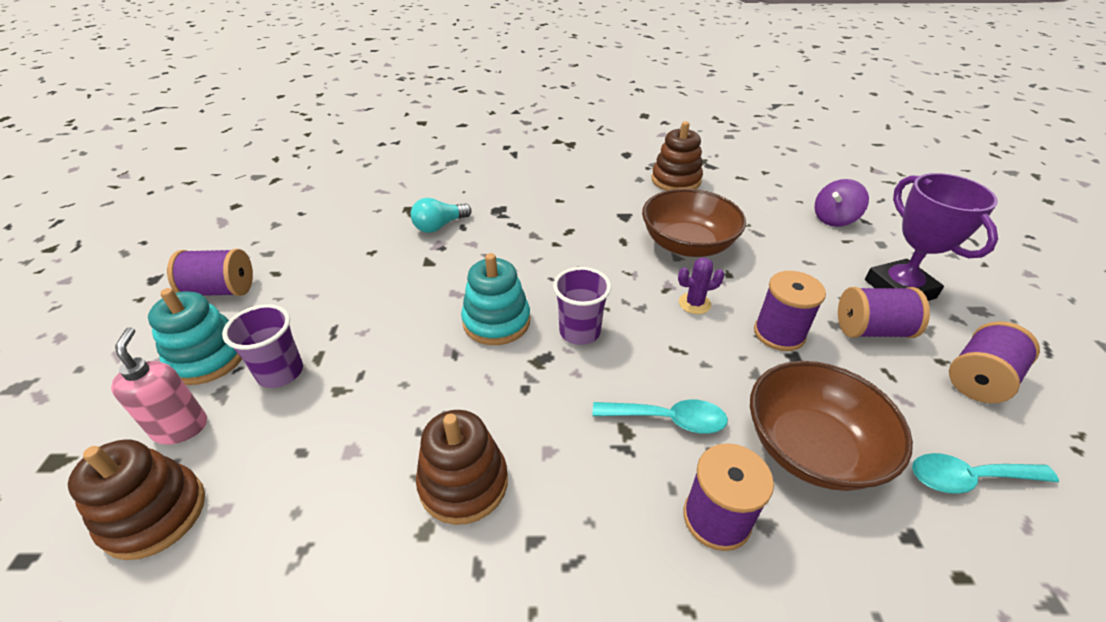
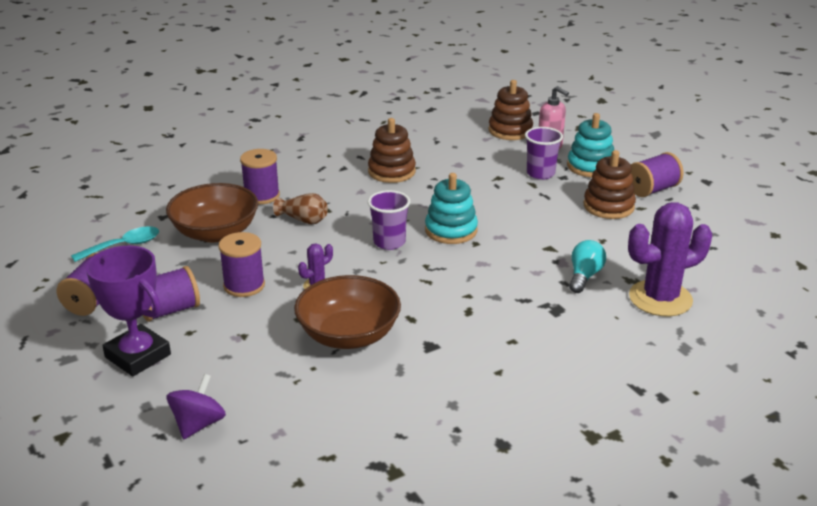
camera: 150 degrees right, 10 degrees down
turquoise spoon [592,399,728,434] -> brown vase [273,193,328,224]
brown stacking toy [652,121,703,191] -> brown stacking toy moved to [584,150,636,219]
none -> purple cactus [628,202,712,317]

